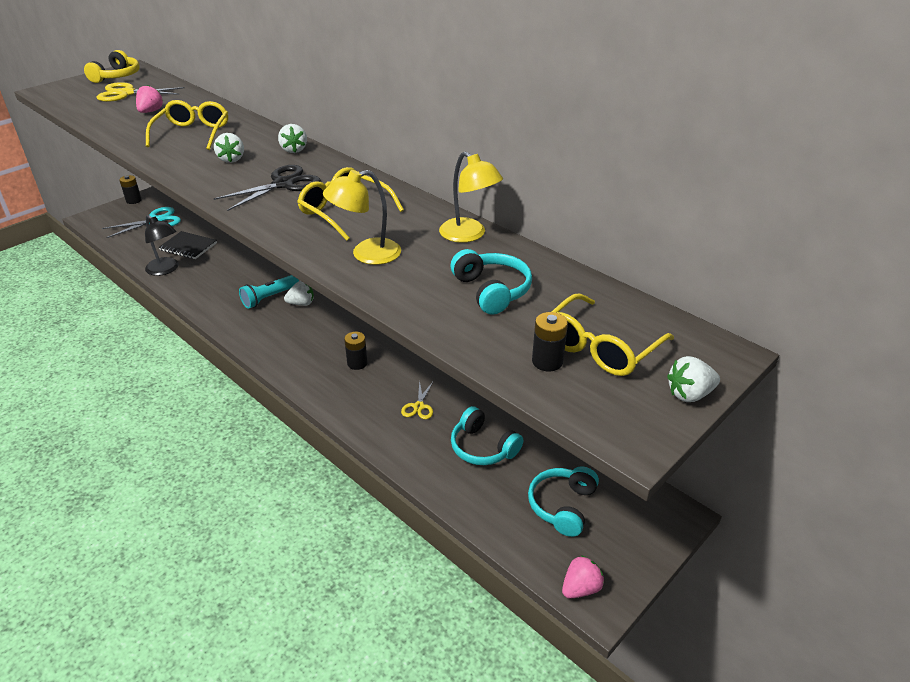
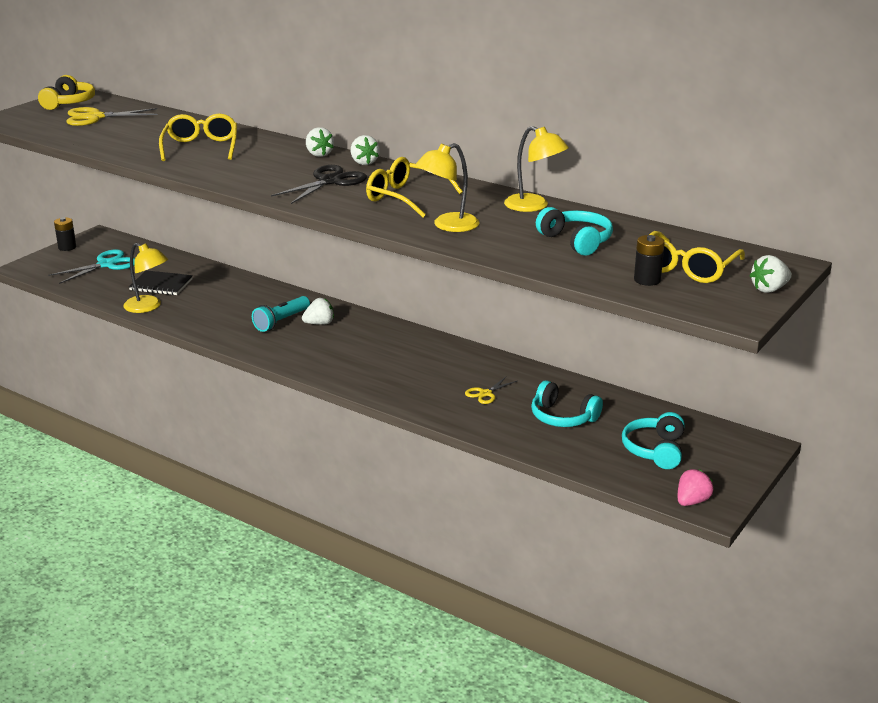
camera: 10 degrees left, 10 degrees down
pink strawberry [136,85,163,113] -> none
black lamp [145,215,179,276] -> yellow lamp [123,243,168,313]
white strawberry [214,133,244,163] -> white strawberry moved to [351,135,380,165]
black battery [344,332,368,370] -> none
yellow scissors [401,380,433,419] -> yellow scissors turned 45 degrees clockwise [465,376,517,404]

